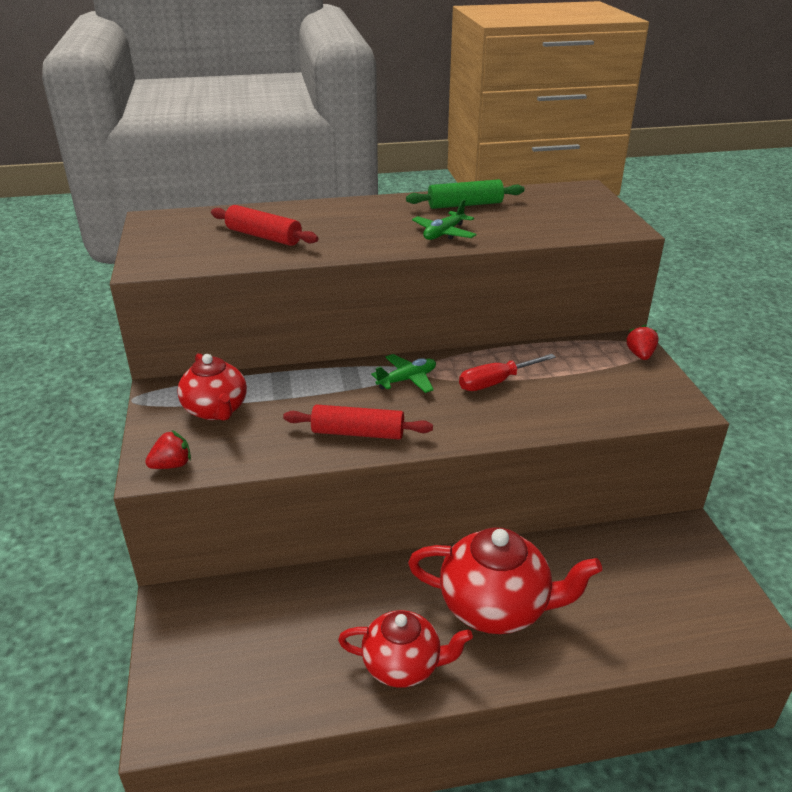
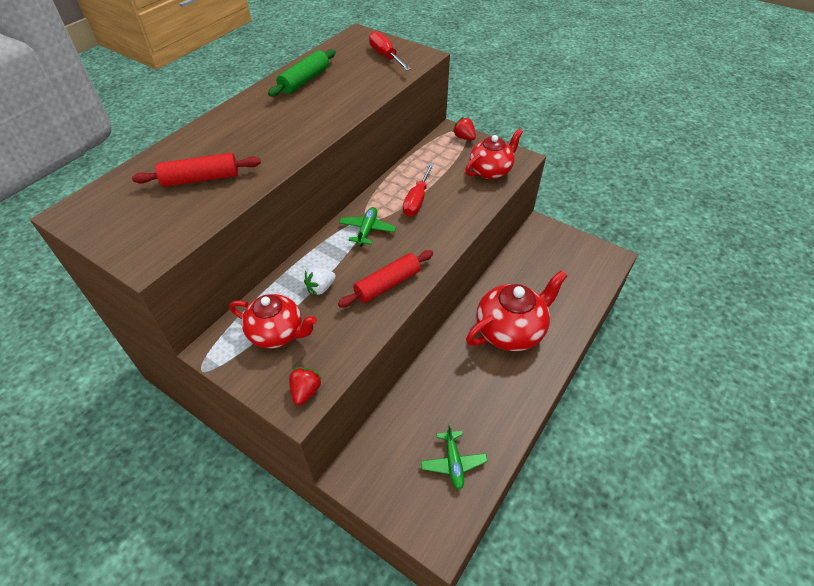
camera: 45 degrees left, 15 degrees up
red teapot [338,610,473,688] -> red teapot moved to [465,129,523,180]
green plane [412,199,477,240] -> green plane moved to [421,424,488,490]
none -> white strawberry [304,268,336,295]
none -> red screwdriver [369,31,411,71]

